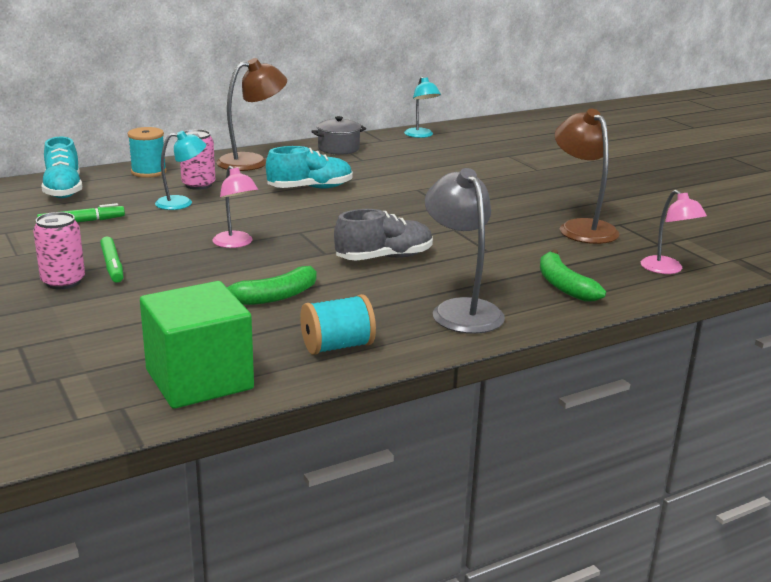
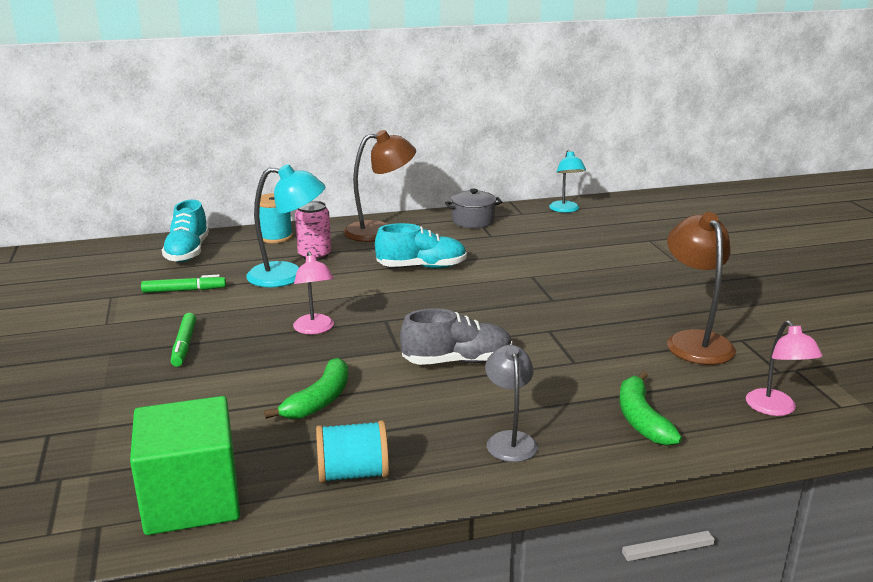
camera: 15 degrees right, 0 degrees up
pink can [33,212,85,289] -> none
turquoise lamp [155,131,206,210] -> turquoise lamp [246,164,325,287], size x1.56
green banana [227,266,317,305] -> green banana turned 45 degrees counterclockwise [264,358,348,419]
grey lamp [425,168,505,334] -> grey lamp [485,345,538,462], size x0.64

